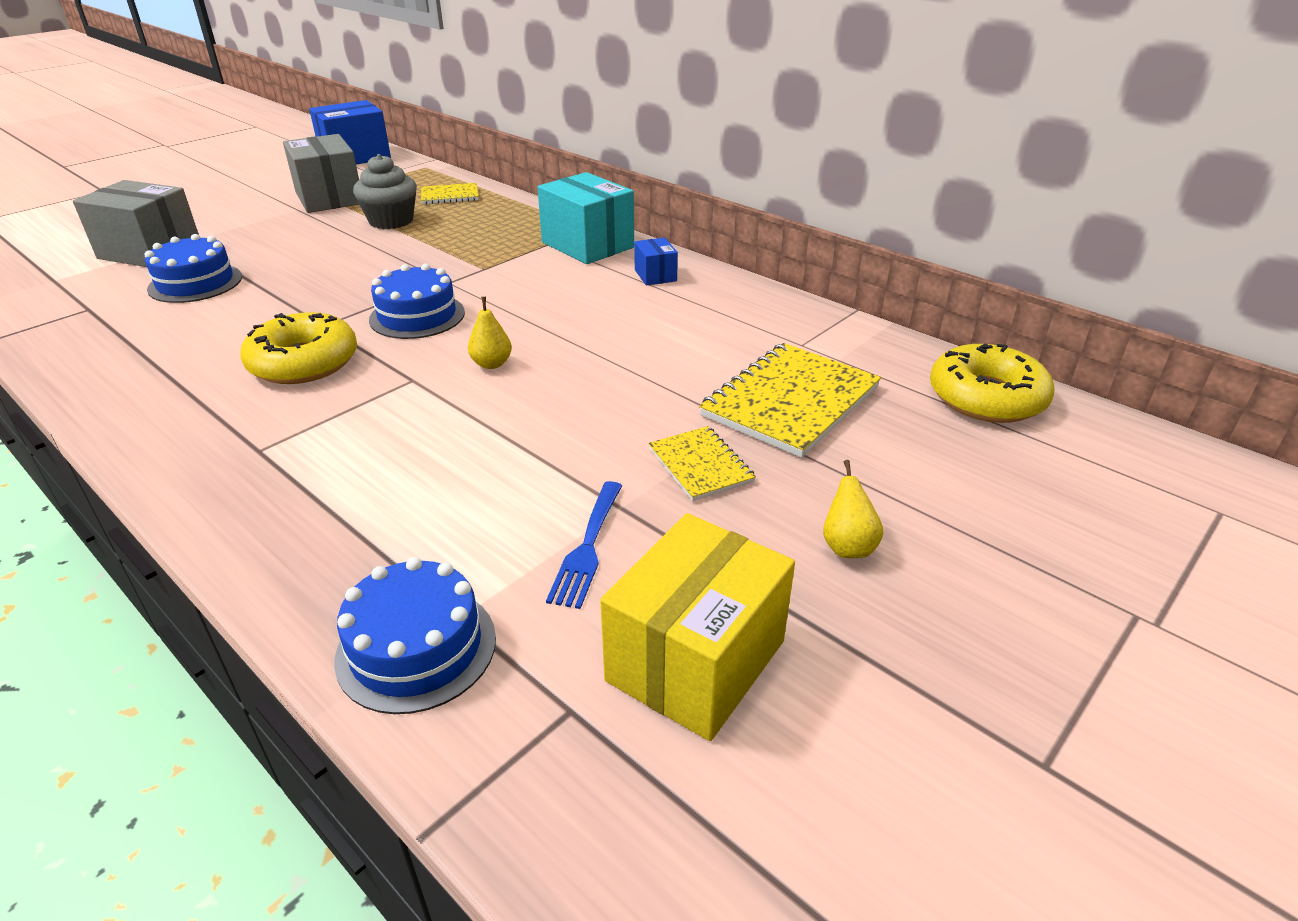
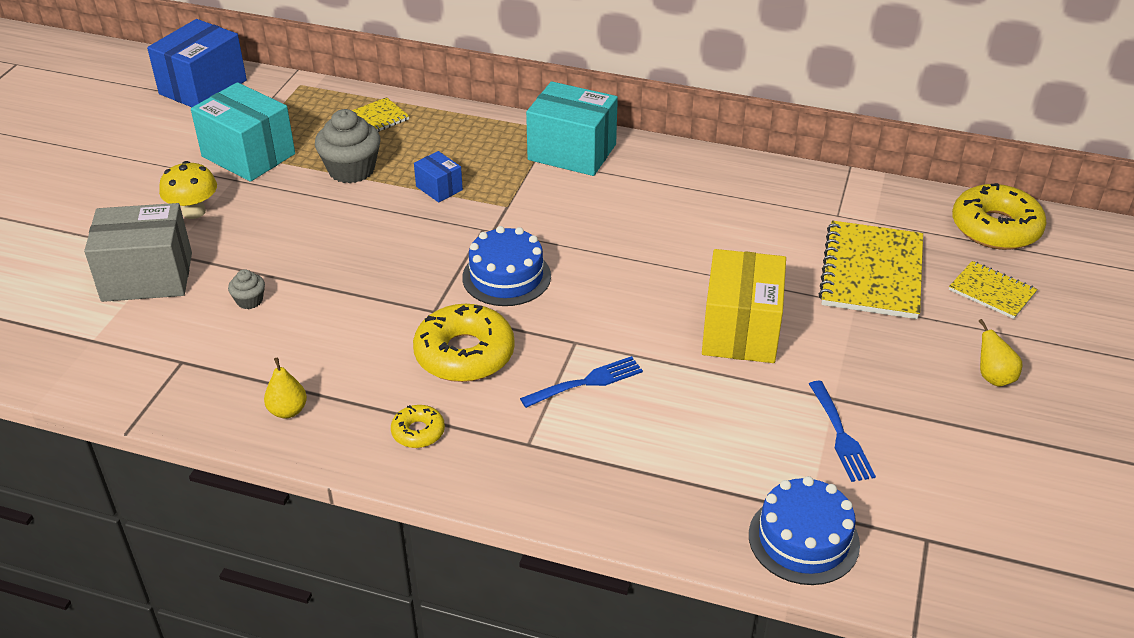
camera: 25 degrees left, 5 degrees up
blue cake [144,234,242,303] -> grey cupcake [228,269,265,309]
grey box [283,134,359,213] -> turquoise box [191,82,295,182]
yellow pear [468,297,512,369] -> yellow pear moved to [264,358,307,418]
yellow box [600,513,795,741] -> yellow box moved to [702,249,786,363]
blue box [634,238,678,286] -> blue box moved to [414,151,463,202]
yellow notebook [648,426,756,501] -> yellow notebook moved to [949,261,1038,319]
none -> yellow mushroom [159,161,217,219]
none -> yellow donut [391,405,445,448]
none -> blue fork [520,356,643,408]

